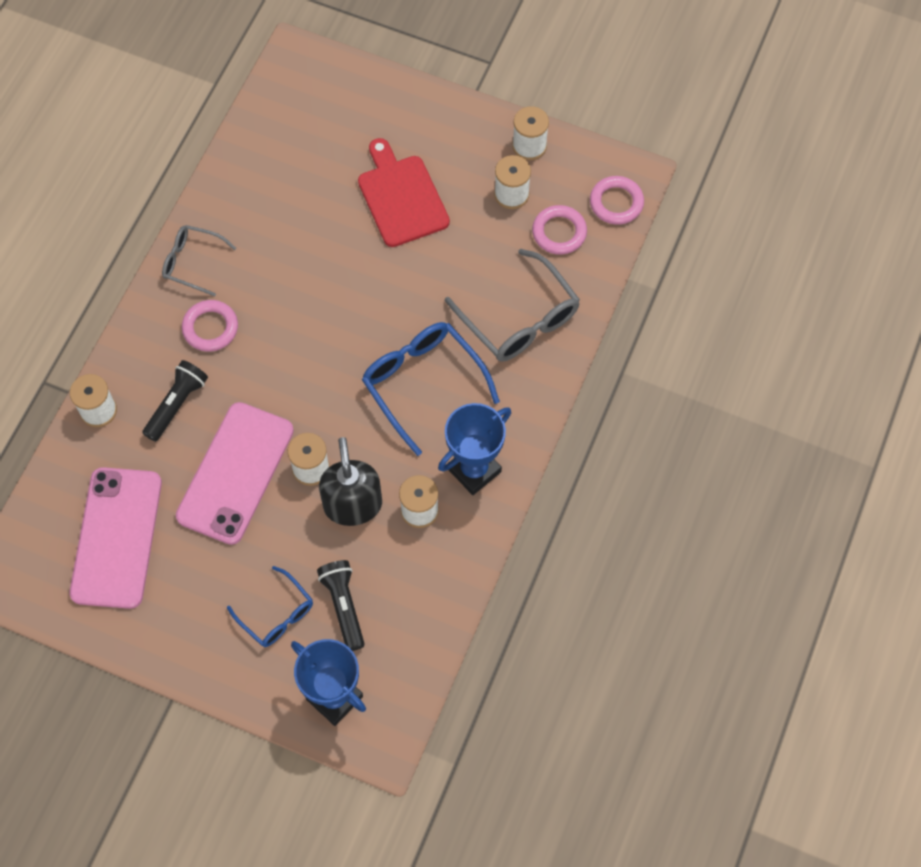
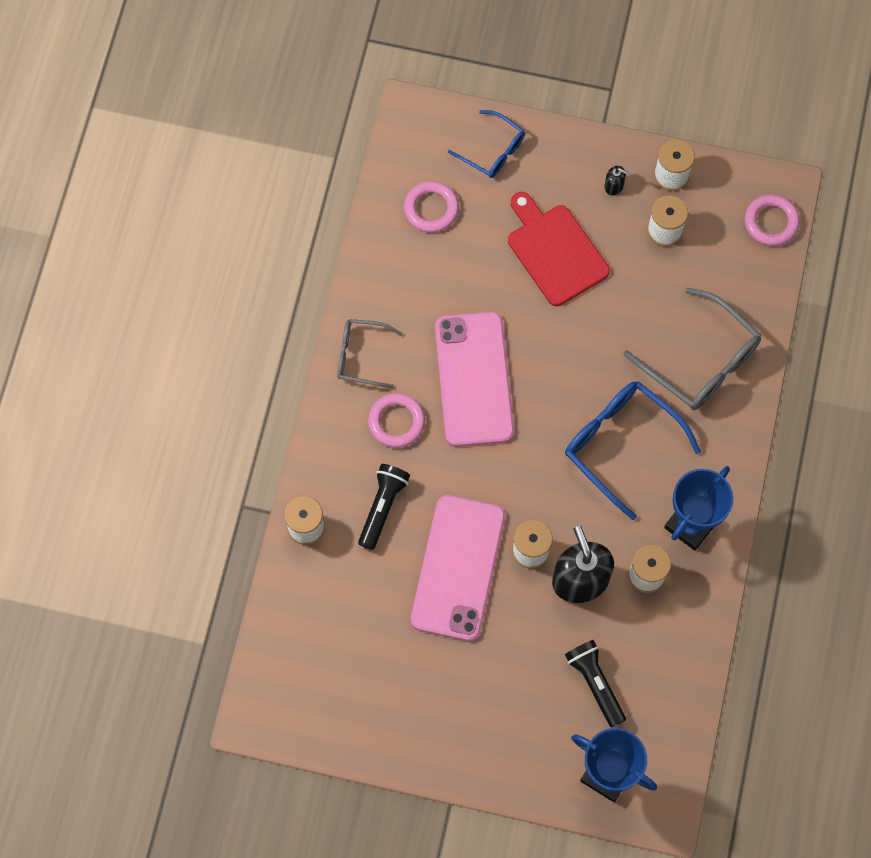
camera: 10 degrees left, 5 degrees up
pink phone [69,467,162,609] -> pink phone moved to [435,312,514,447]
blue glasses [227,566,313,647] -> blue glasses moved to [448,110,525,178]
pink ring [532,205,587,255] -> pink ring moved to [404,181,459,233]
none -> black soap dispenser [605,166,629,196]

